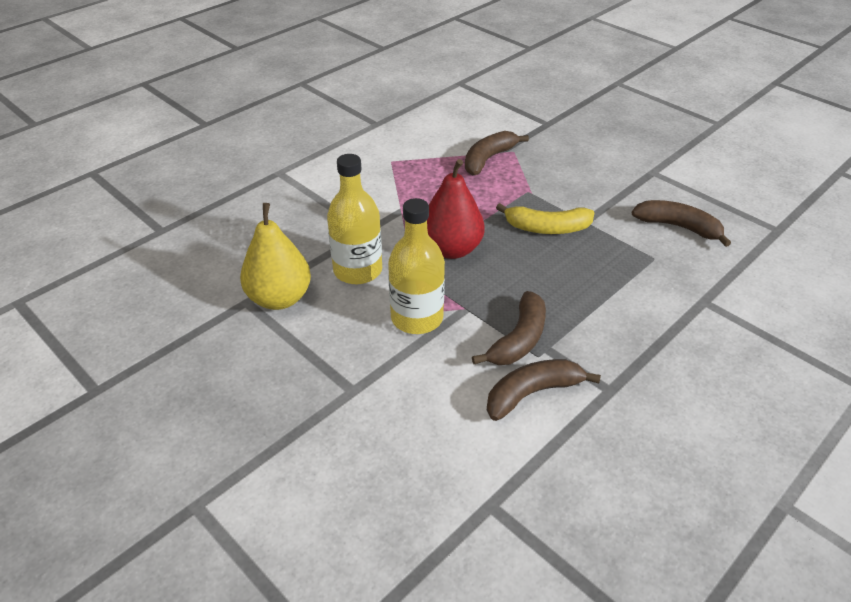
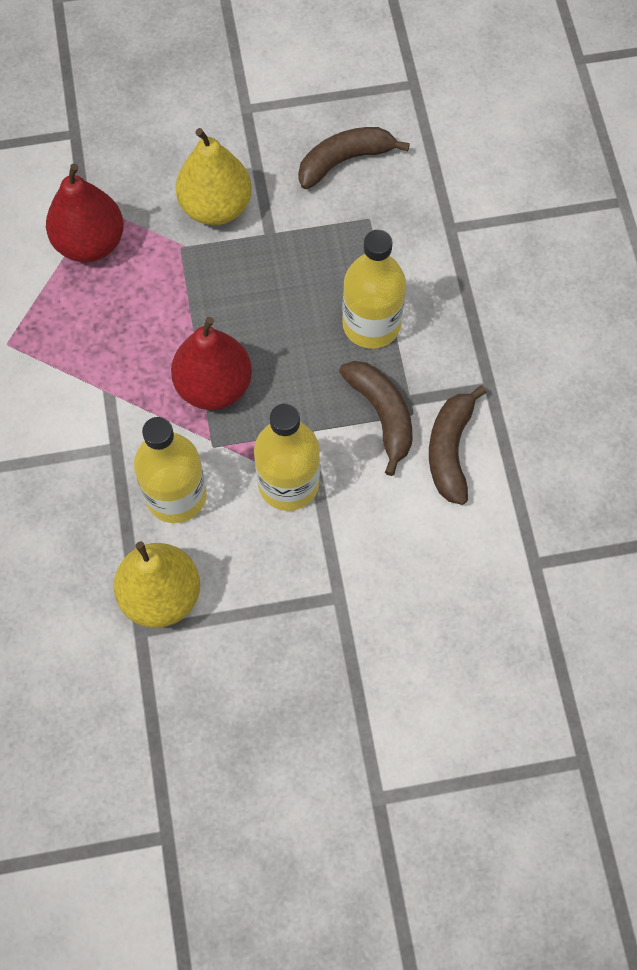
camera: 55 degrees left, 25 degrees up
brown banana [465,131,529,175] -> red pear [46,164,124,262]
yellow banana [496,203,595,234] -> none
none -> yellow pear [175,128,252,225]
none -> yellow bottle [342,230,406,349]

